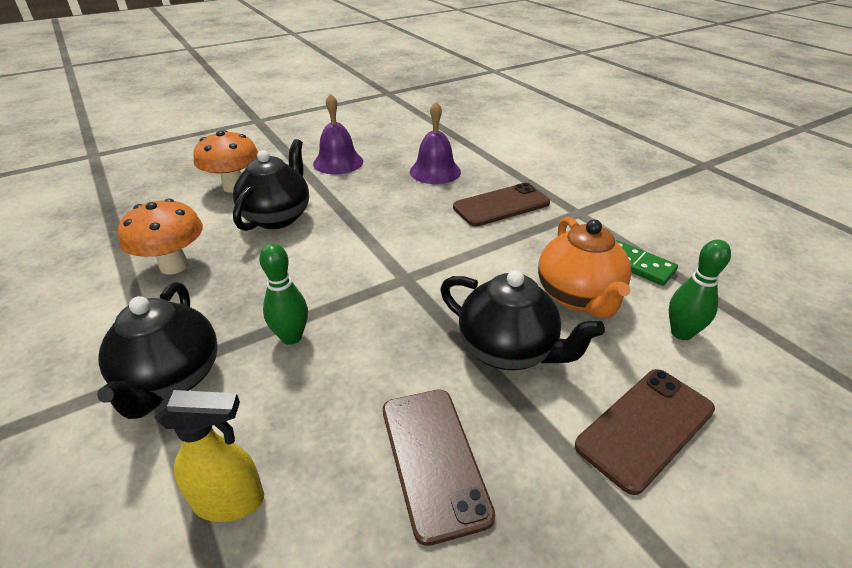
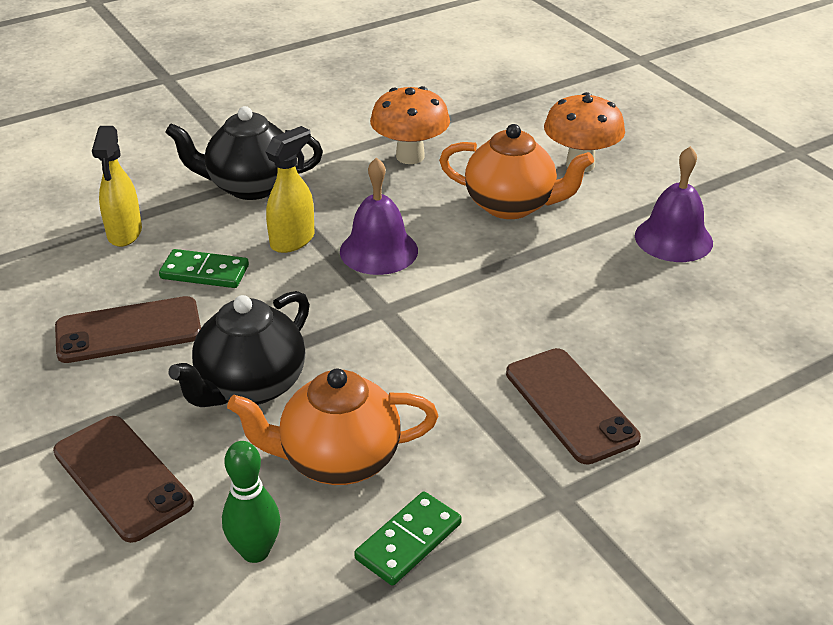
camera: 90 degrees right, 0 degrees up
black teapot [233,139,309,231] -> orange teapot [439,124,594,219]
green bowling pin [259,243,308,345] -> yellow spray bottle [265,126,315,253]
purple bell [410,101,461,184] -> purple bell moved to [340,157,418,275]
none -> green domino [159,249,249,288]

